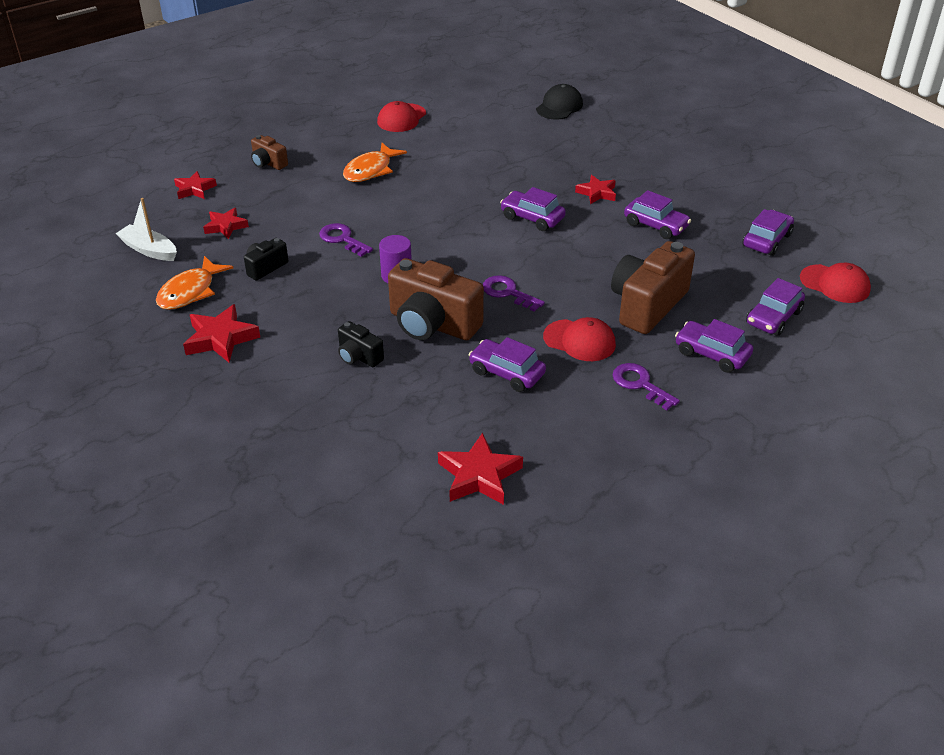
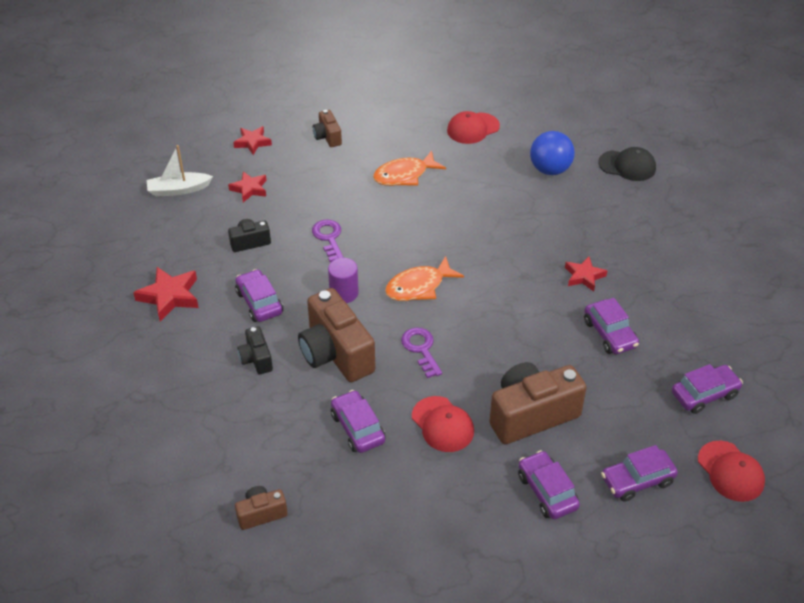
camera: 30 degrees right, 5 degrees up
white boat [115,198,177,261] -> white boat turned 75 degrees counterclockwise [147,145,213,197]
orange fish [156,256,233,310] -> orange fish moved to [385,256,464,301]
red star [438,433,523,505] -> brown camera [235,486,288,530]
purple car [500,187,566,231] -> purple car moved to [235,269,283,322]
black cap [536,84,583,120] -> black cap turned 45 degrees clockwise [599,147,656,181]
purple key [613,363,680,410] -> none
none -> blue ball [530,131,575,175]

